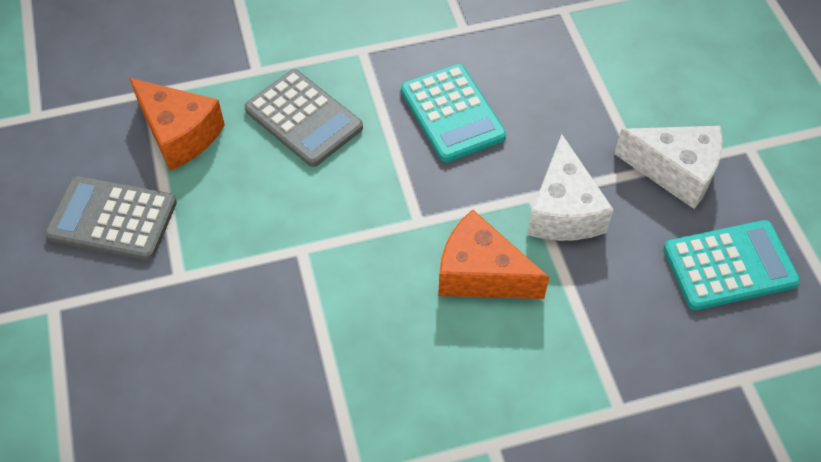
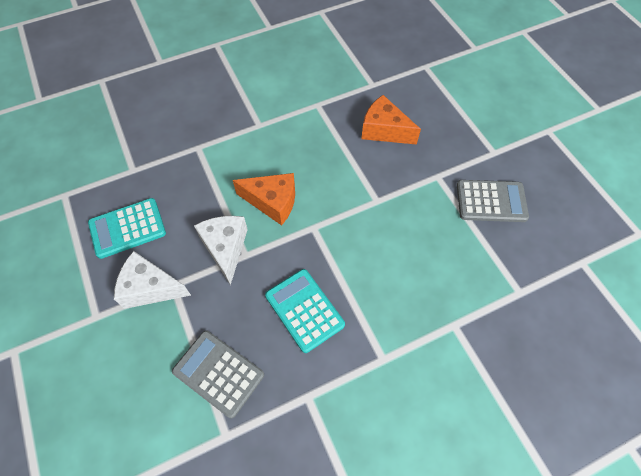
camera: 170 degrees right, 5 degrees up
orange cheese [129,78,225,171] -> orange cheese moved to [361,95,421,145]
grey calculator [244,69,363,167] -> grey calculator moved to [172,331,264,418]

